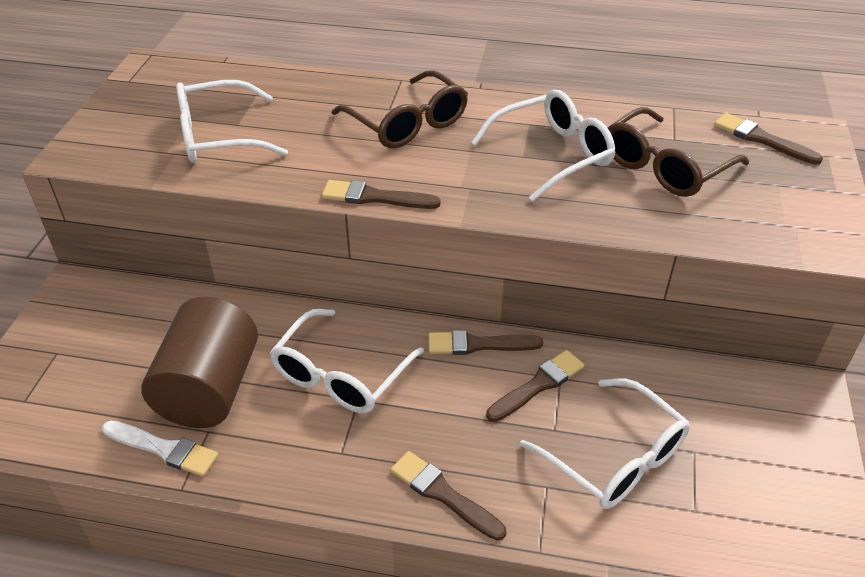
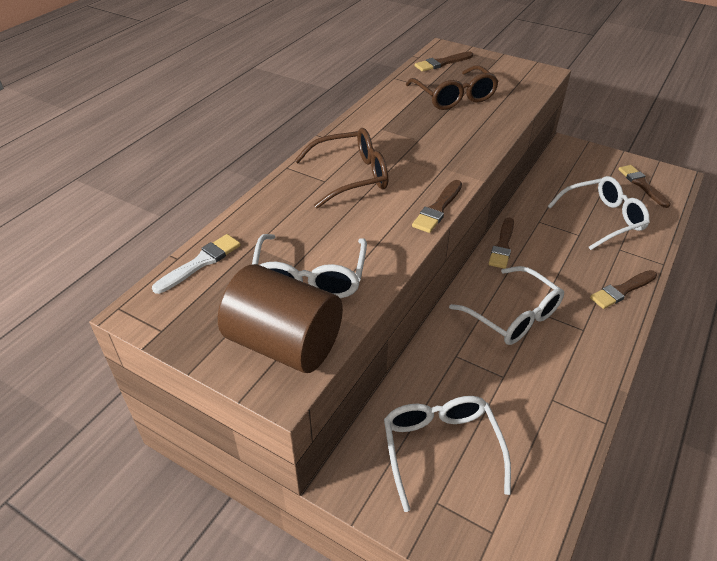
camera: 70 degrees left, 0 degrees up
white brush [102,421,219,477] -> white brush moved to [152,234,241,294]
brown cylinder [141,297,258,428] -> brown cylinder moved to [218,264,343,373]
white glasses [471,90,615,202] -> white glasses moved to [384,396,511,512]
brown brush [486,350,584,422] -> brown brush moved to [618,165,671,208]

